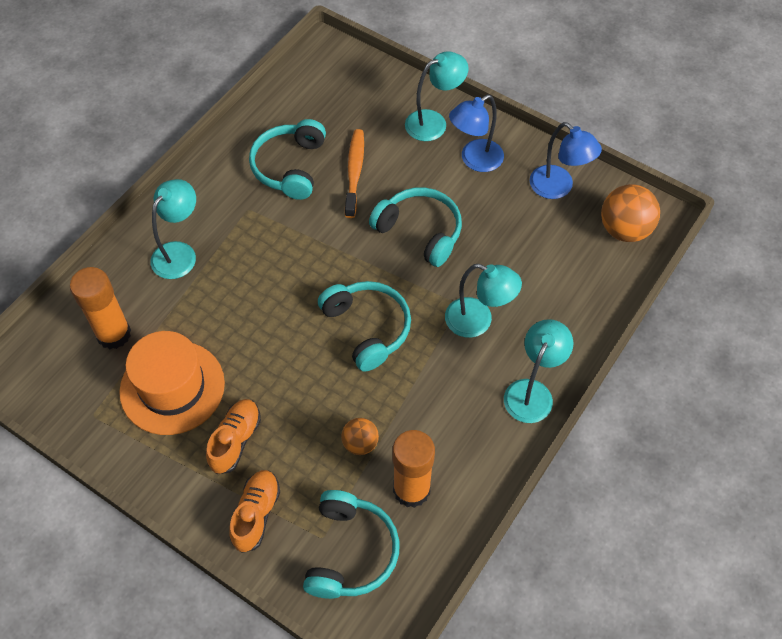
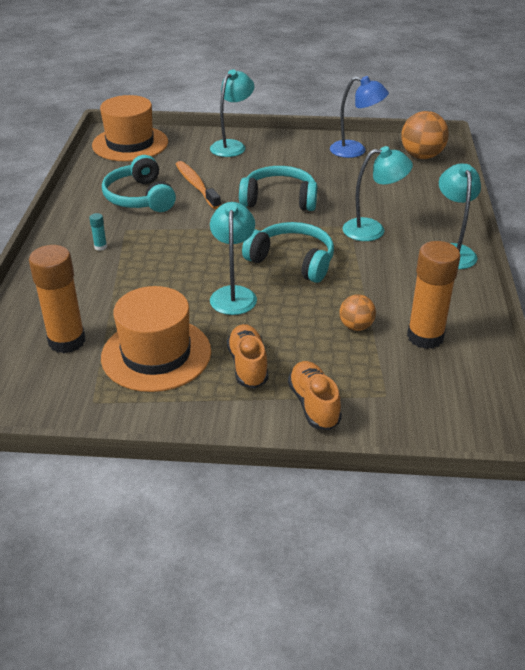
camera: 30 degrees left, 20 degrees down
turquoise lamp [151,179,196,279] -> turquoise lamp moved to [210,202,257,315]
turquoise headphones [303,490,400,599] -> none
blue lamp [449,94,504,172] -> none
none -> turquoise glue stick [89,213,107,251]
none -> orange hat [92,95,168,162]

